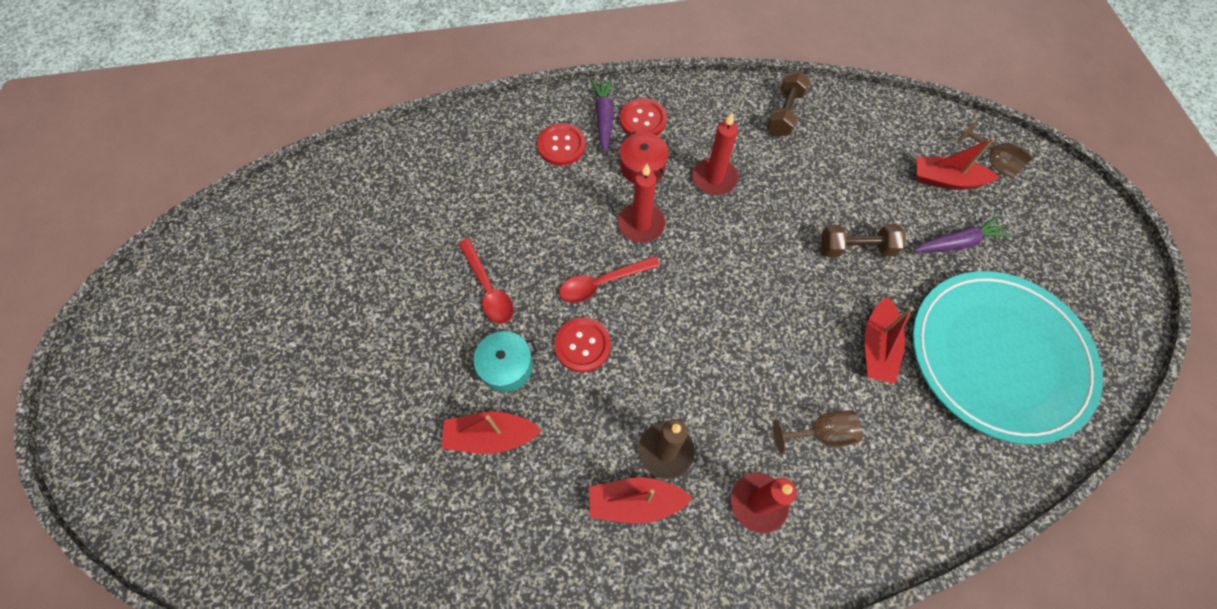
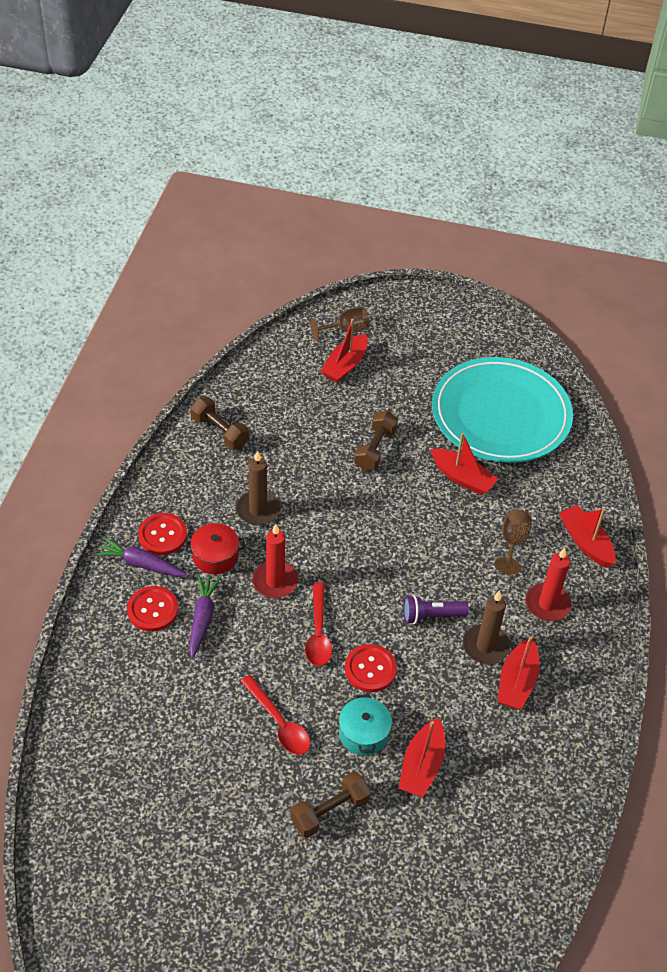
camera: 70 degrees left, 15 degrees down
red spoon [458,238,514,324] -> red spoon turned 60 degrees clockwise [241,675,310,755]
red candle [692,112,738,195] -> brown candle [236,451,280,525]
purple carrot [913,216,1011,252] -> purple carrot moved to [189,574,221,658]
none -> brown dumbbell [290,771,371,838]
none -> purple flashlight [403,595,469,624]
none -> red boat [559,505,615,567]

